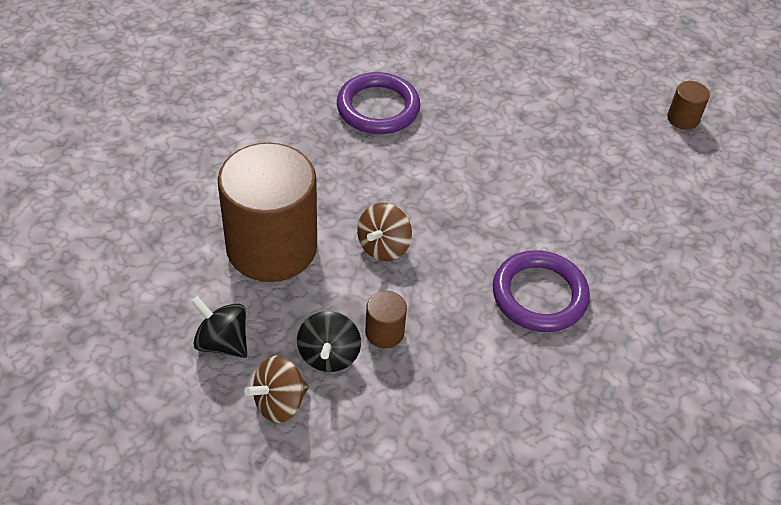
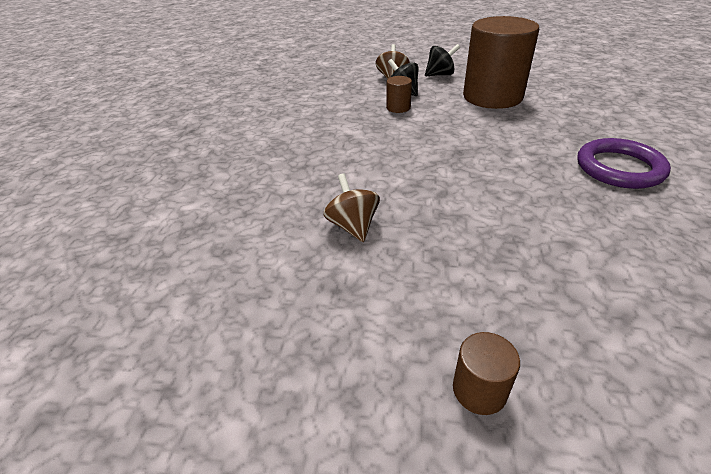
camera: 135 degrees right, 10 degrees down
brown spinning top [357,203,412,261] -> brown spinning top moved to [324,173,380,242]
purple ring [493,250,590,332] -> none

